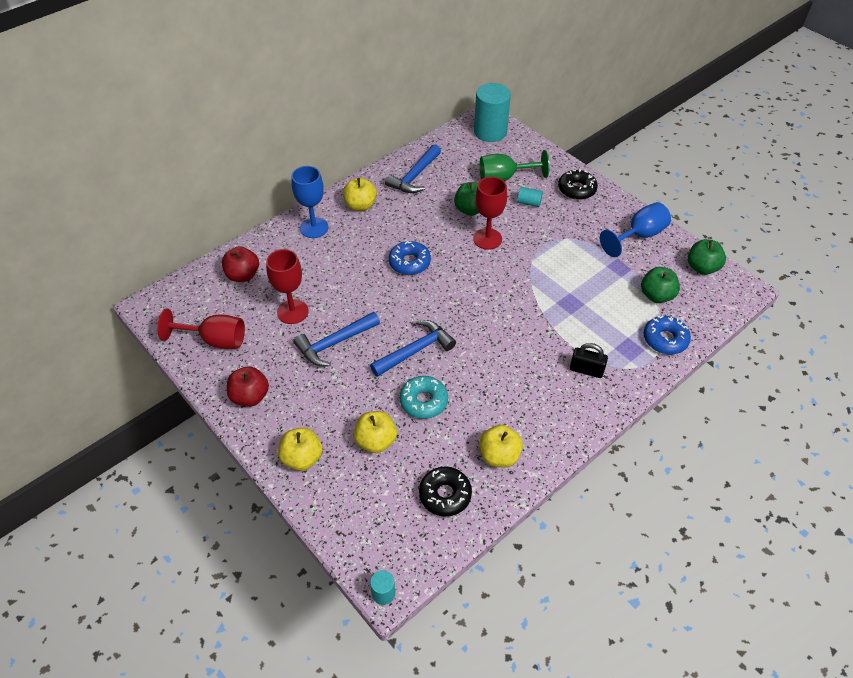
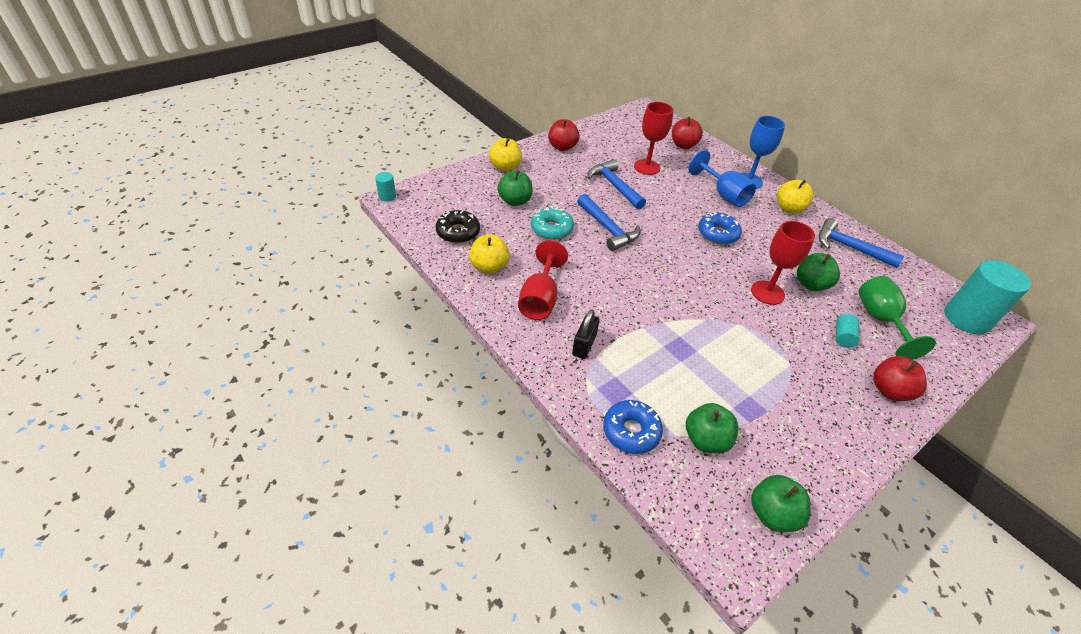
camera: 90 degrees right, 5 degrees down
red goblet [157,309,245,349] -> red goblet moved to [518,241,568,320]
yellow apple [354,411,397,453] -> green apple [497,170,533,206]
black donut [558,169,598,200] -> red apple [873,356,927,401]
blue goblet [600,202,671,257] -> blue goblet moved to [688,150,756,207]

